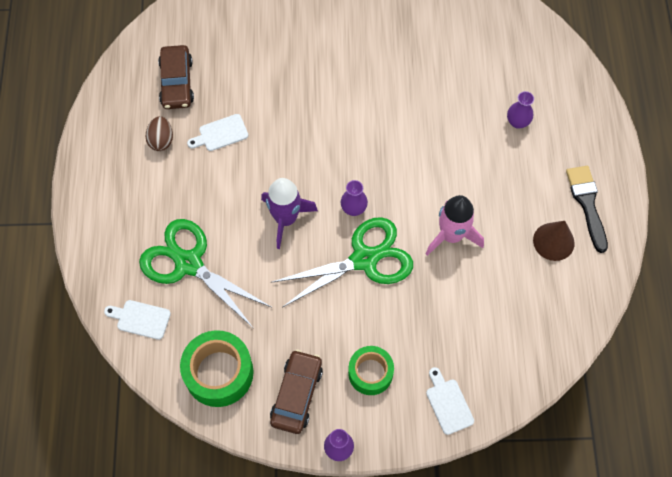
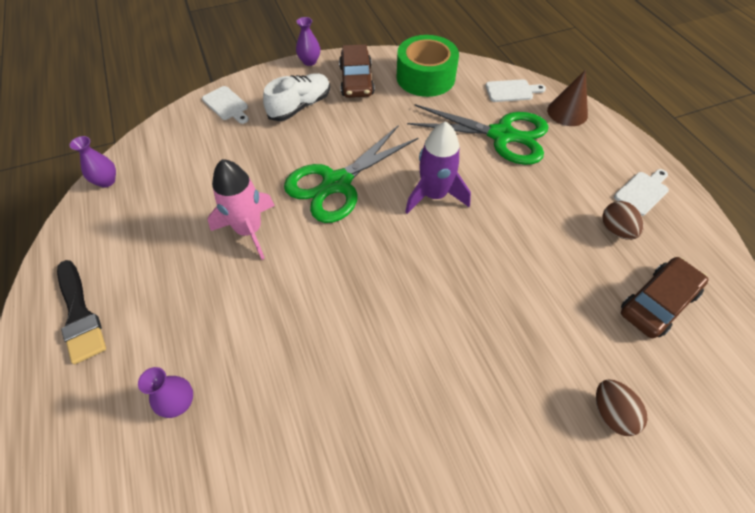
camera: 160 degrees right, 10 degrees down
brown car [158,45,194,109] -> brown car turned 75 degrees clockwise [621,257,709,338]
white cutting board [187,114,248,151] -> white cutting board moved to [614,169,669,216]
purple vase [341,180,368,216] -> purple vase moved to [69,136,116,188]
green tape [348,346,394,395] -> white shoe [263,73,330,121]
brown cone [533,221,575,261] -> brown cone moved to [547,70,588,126]
none -> brown egg [596,379,647,436]

